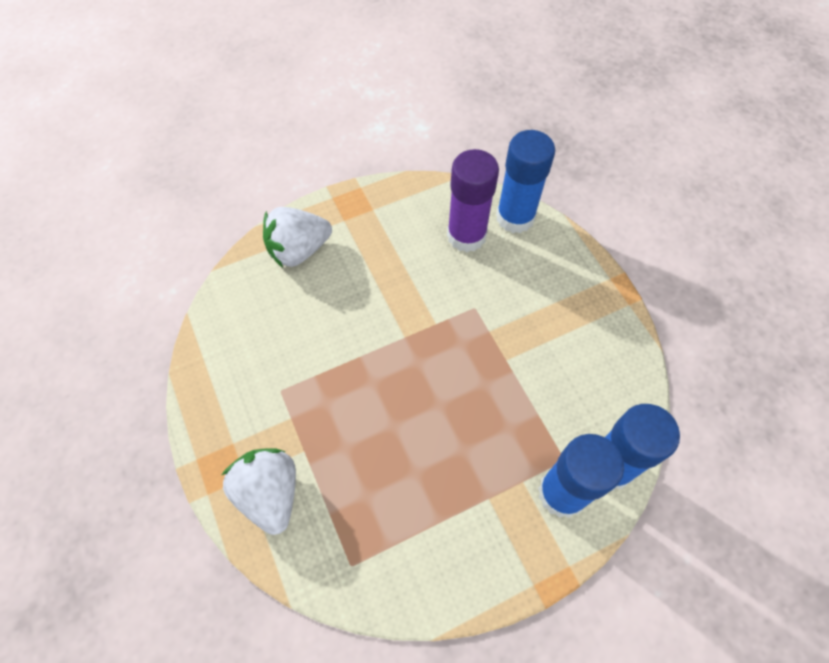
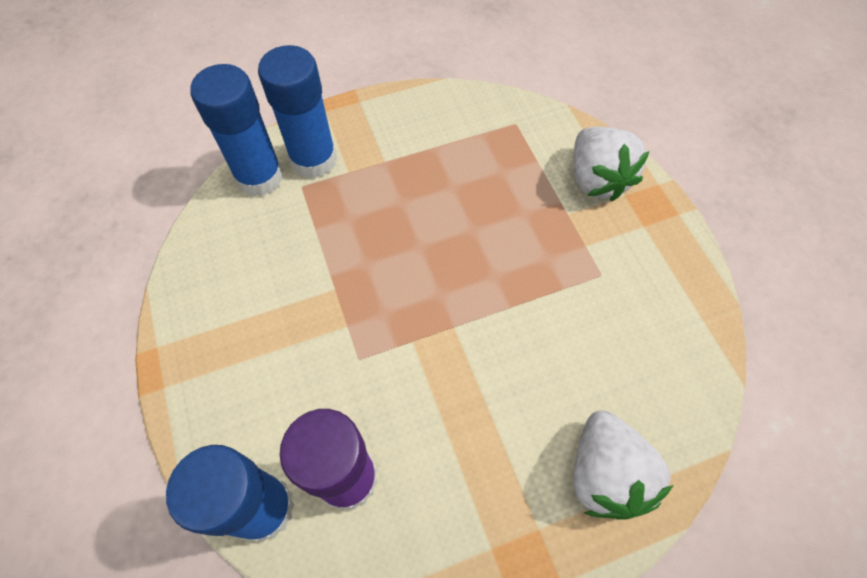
camera: 175 degrees left, 0 degrees up
white strawberry [263,207,332,268] -> white strawberry turned 105 degrees clockwise [574,410,674,520]

